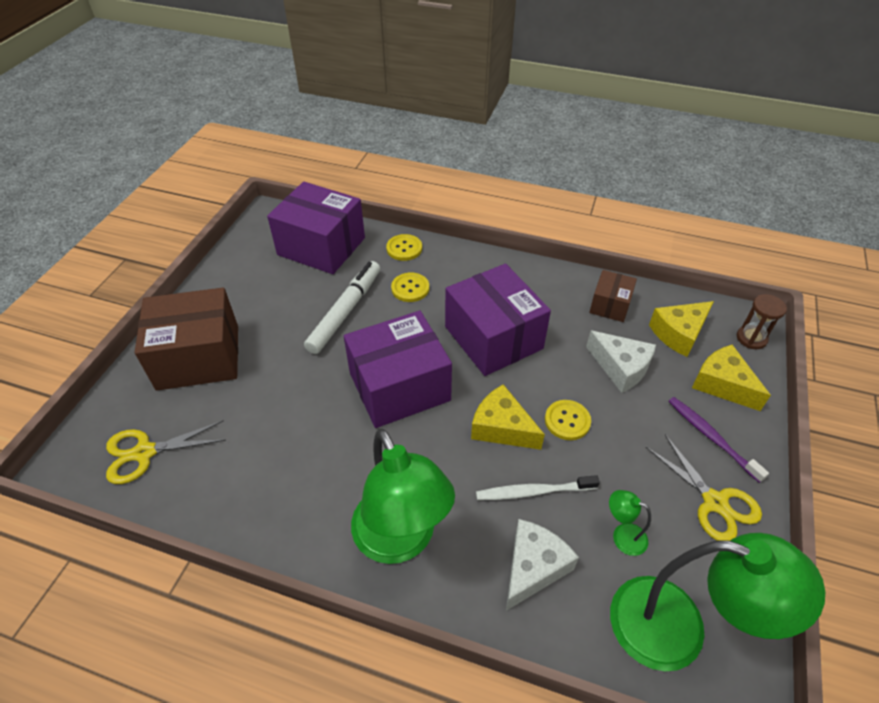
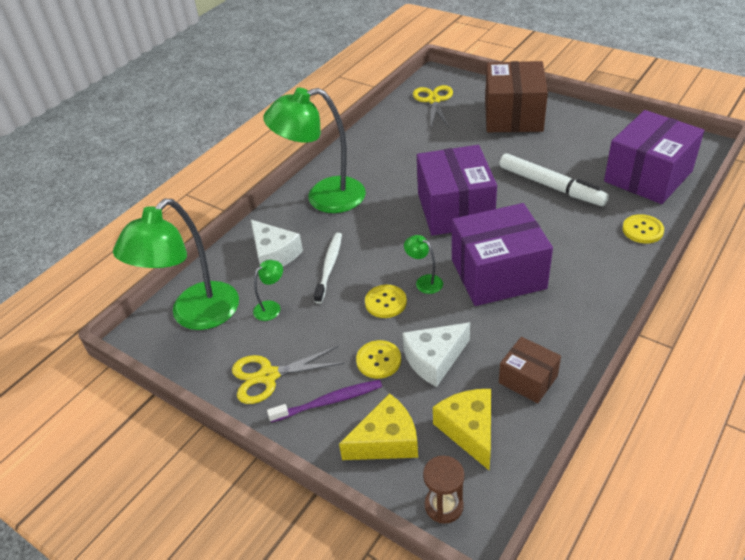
camera: 110 degrees right, 5 degrees down
yellow button [391,273,429,302] -> yellow button moved to [356,340,401,379]
yellow cheese [471,384,545,450] -> none
none -> green lamp [404,235,443,294]

